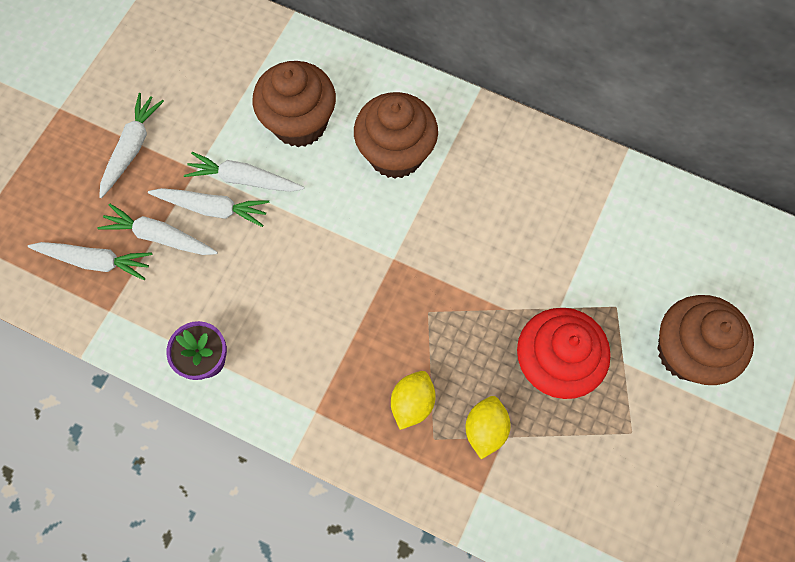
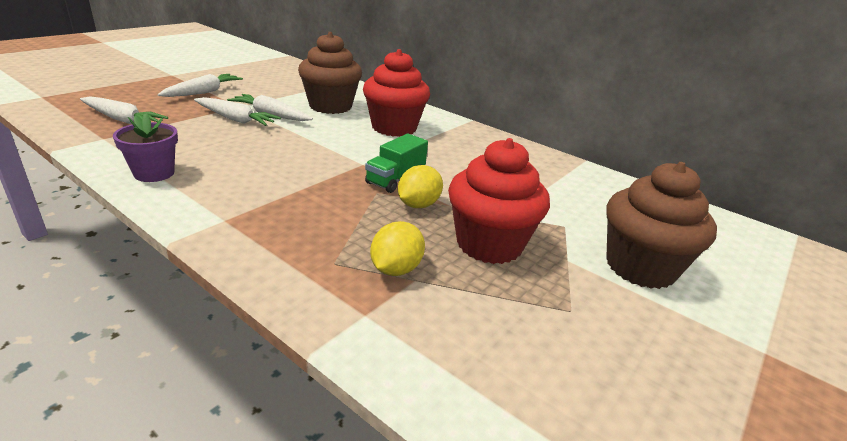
camera: 10 degrees right, 40 degrees down
white carrot [97,203,218,255] -> none
brown cupcake [354,92,438,179] -> red cupcake [363,49,430,137]
yellow lemon [391,371,436,430] -> yellow lemon moved to [398,165,443,208]
none -> green truck [365,134,428,193]

